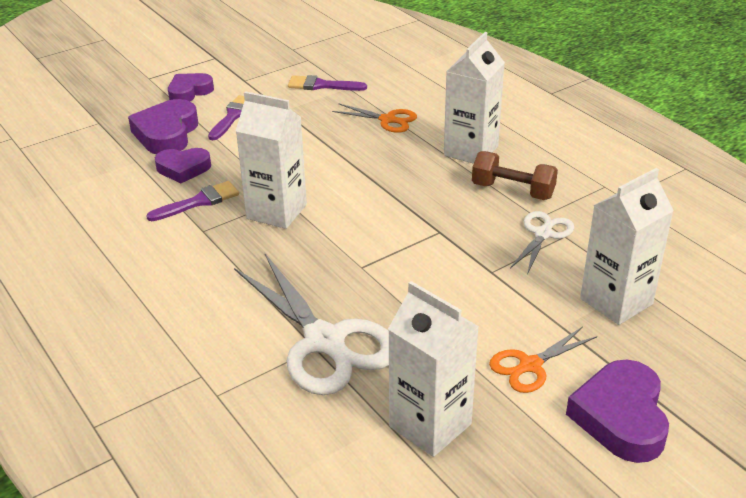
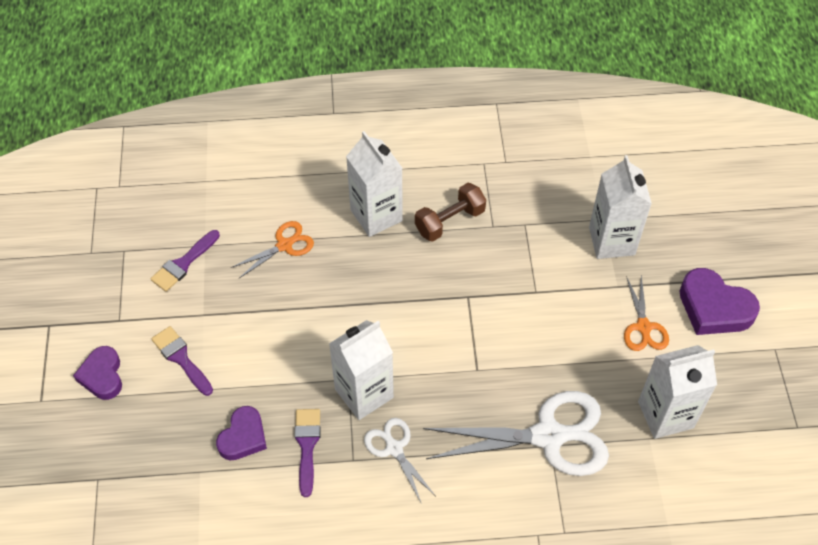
camera: 60 degrees left, 20 degrees up
purple heart [128,99,198,154] -> none
white scissors [510,211,574,275] -> white scissors moved to [364,418,435,504]

